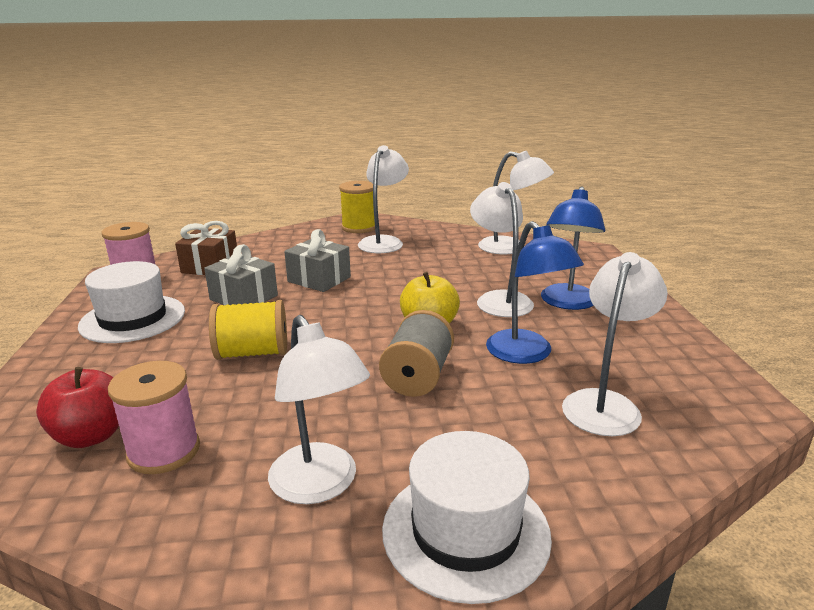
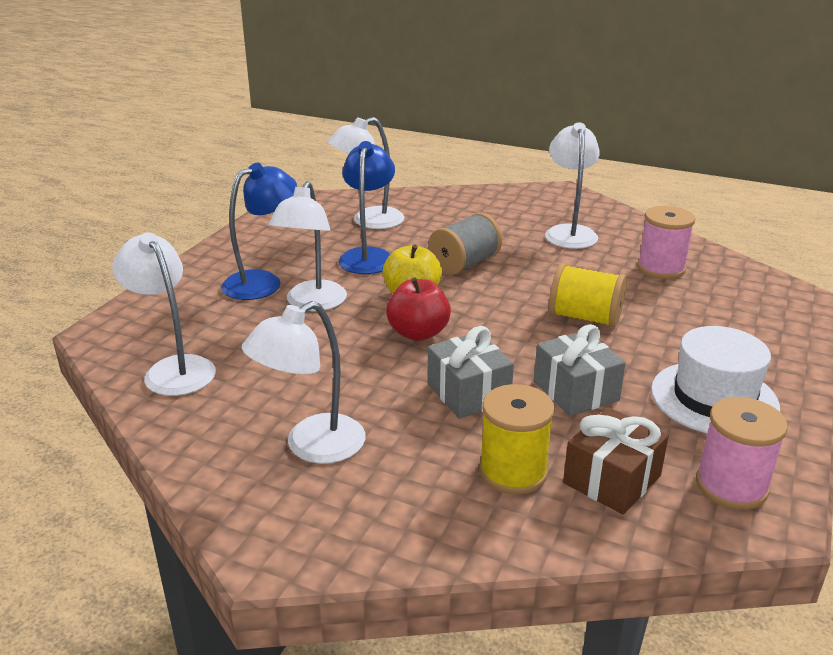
camera: 150 degrees left, 5 degrees up
red apple [36,367,119,448] -> red apple moved to [386,278,451,341]
yellow spool [339,181,375,233] -> yellow spool moved to [479,384,555,495]
white hat [382,431,552,604] -> none

